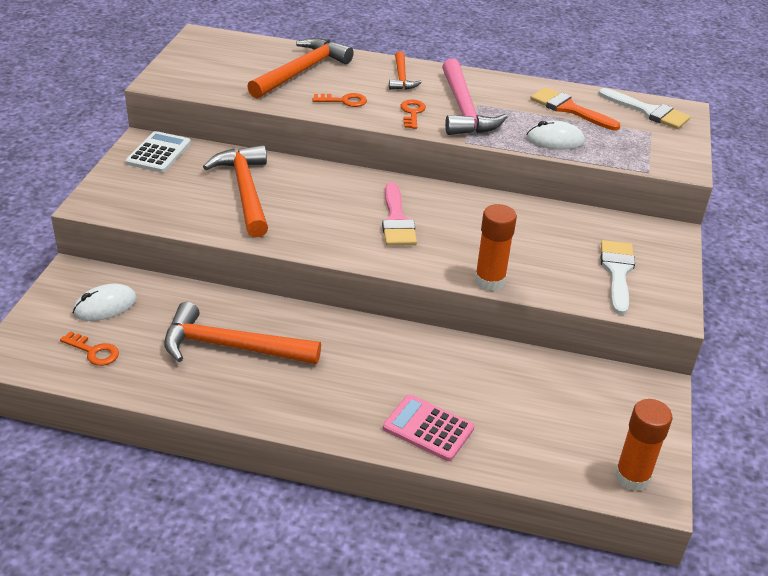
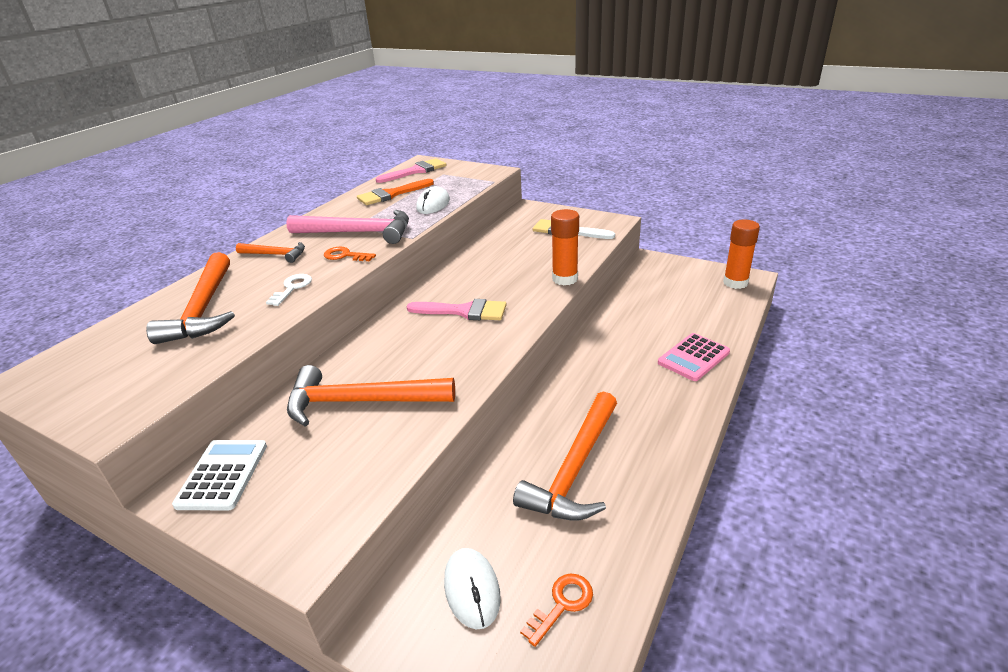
camera: 70 degrees left, 5 degrees down
white calculator [126,131,191,173] -> white calculator turned 60 degrees clockwise [172,440,267,510]
orange hammer [247,38,354,99] -> orange hammer turned 150 degrees counterclockwise [146,252,235,344]
orange key [313,93,367,107] -> white key [266,274,312,306]
white brush [599,88,691,129] -> pink brush [376,158,446,183]

